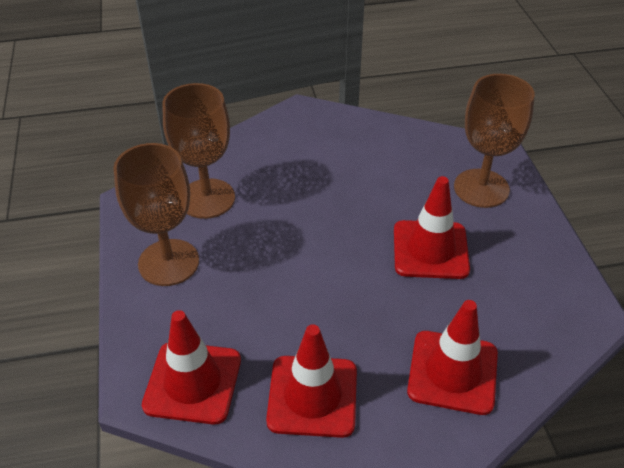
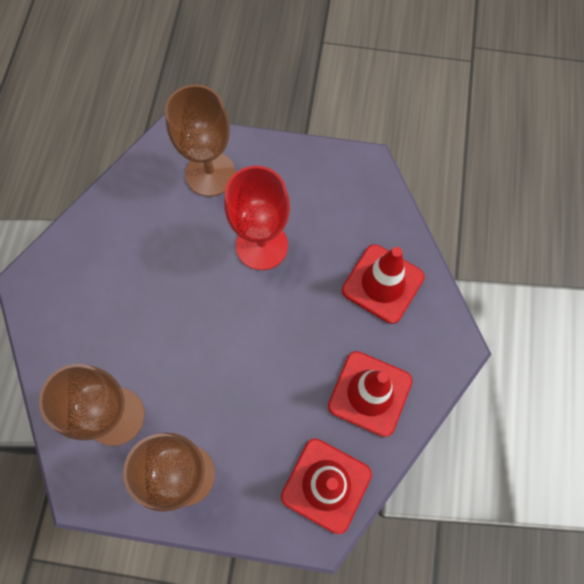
camera: 70 degrees left, 25 degrees up
red traffic cone [394,176,470,279] -> red goblet [224,166,290,270]

